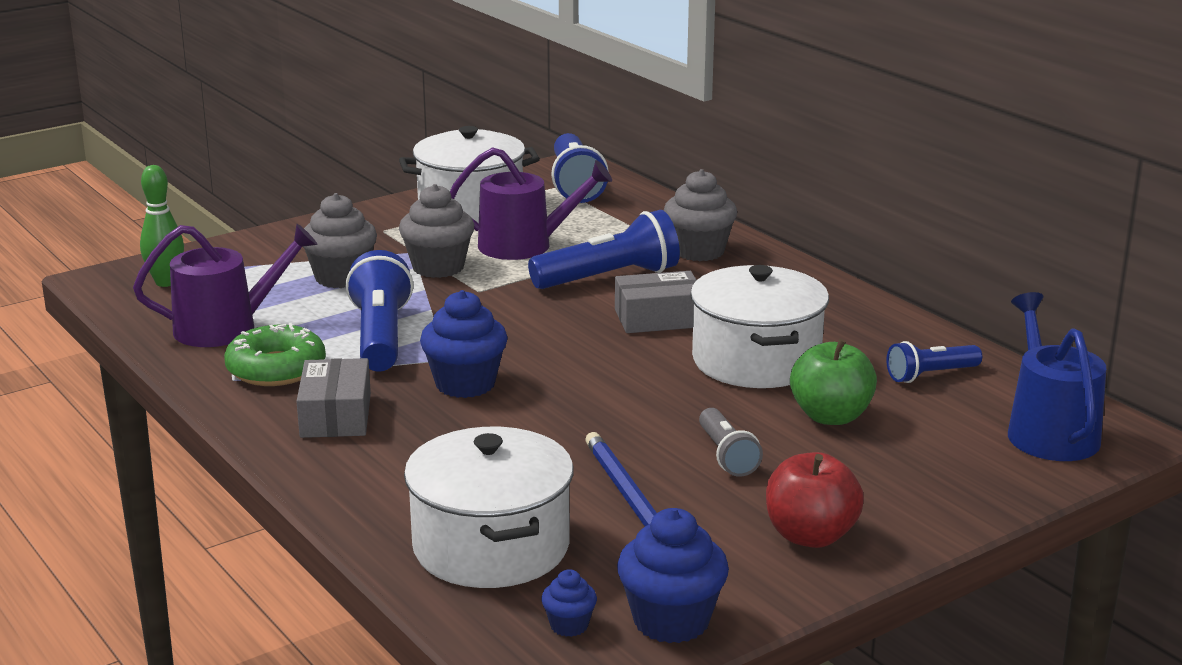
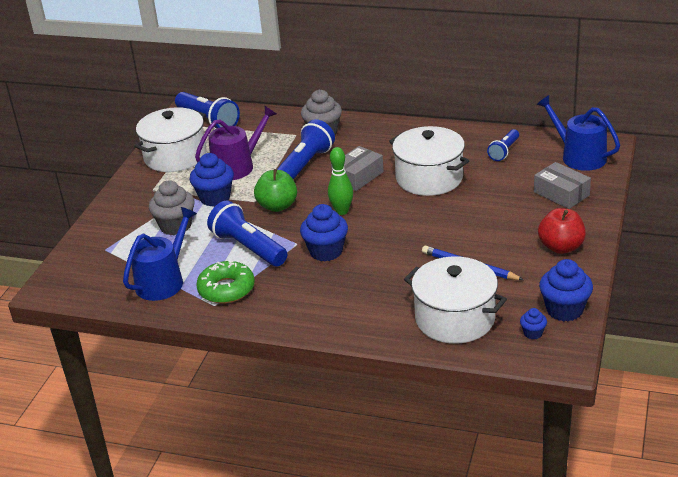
camera: 35 degrees left, 10 degrees up
purple watering can [133,224,318,347] -> blue watering can [123,207,197,301]
green bowling pin [140,165,184,287] -> green bowling pin moved to [328,147,353,215]
grey box [297,358,371,438] -> grey box moved to [534,162,591,209]
grey cupcake [399,184,474,278] -> blue cupcake [189,153,234,206]
grey flashlight [699,408,763,477] -> none
green apple [790,339,877,425] -> green apple moved to [254,169,297,212]

